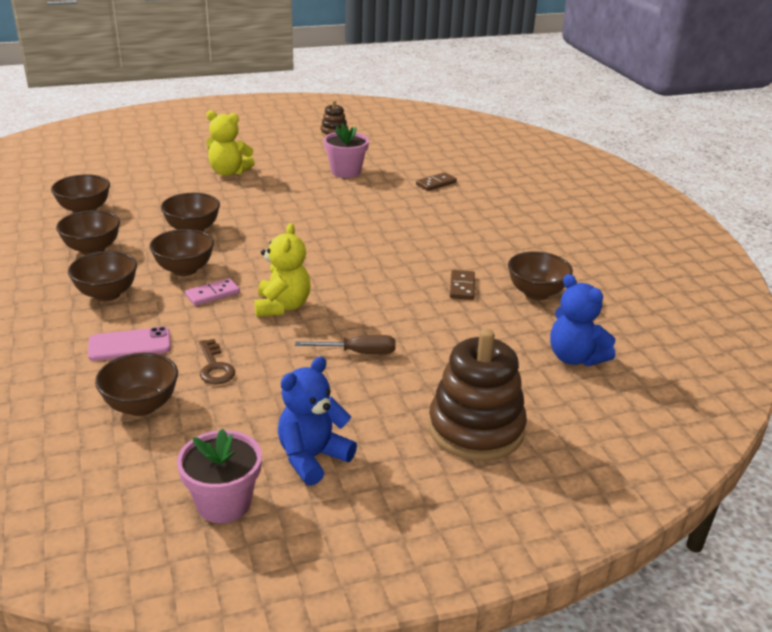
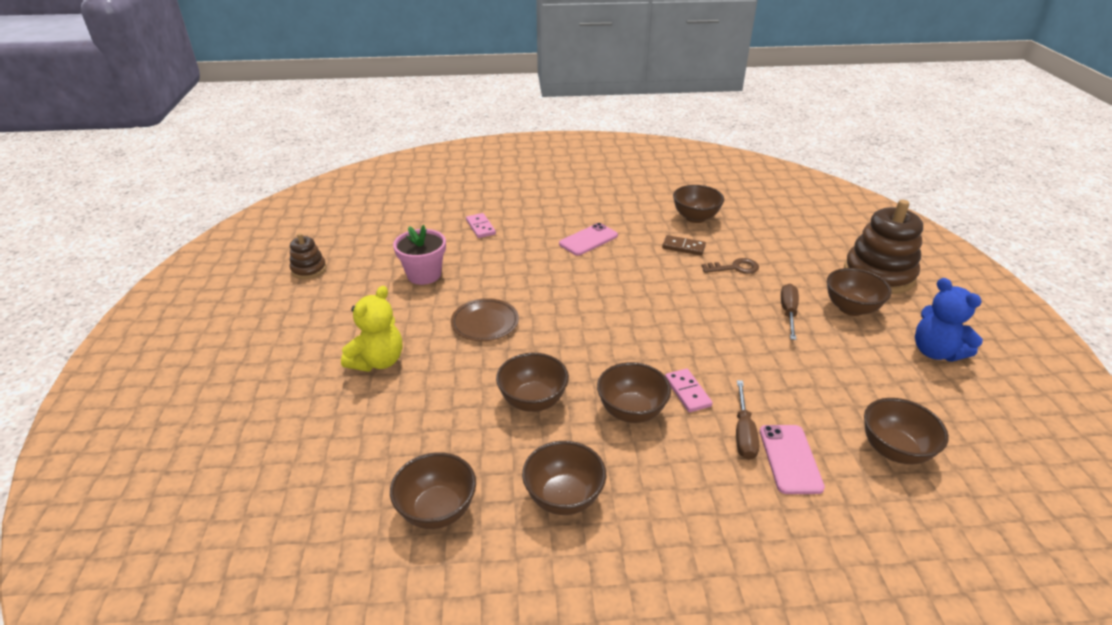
camera: 75 degrees left, 5 degrees up
brown bowl [68,251,137,301] -> brown bowl moved to [827,268,892,316]
pink flower pot [177,429,262,523] -> none
brown key [199,339,235,384] -> brown key moved to [702,258,759,274]
yellow teddy bear [254,223,311,317] -> none
brown domino [416,172,457,191] -> pink domino [466,213,496,238]
blue teddy bear [550,274,615,366] -> none
none -> brown plate [451,298,519,341]
none -> pink phone [559,223,618,256]
none -> brown screwdriver [736,380,759,460]

